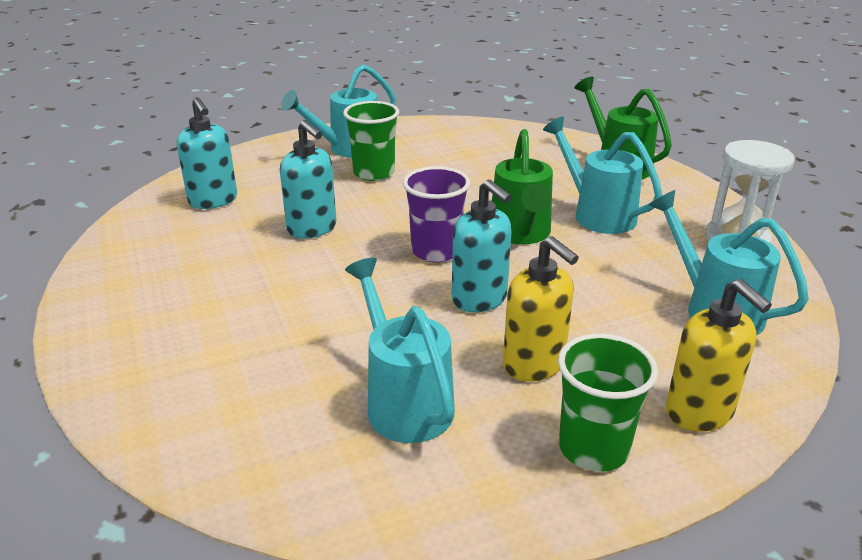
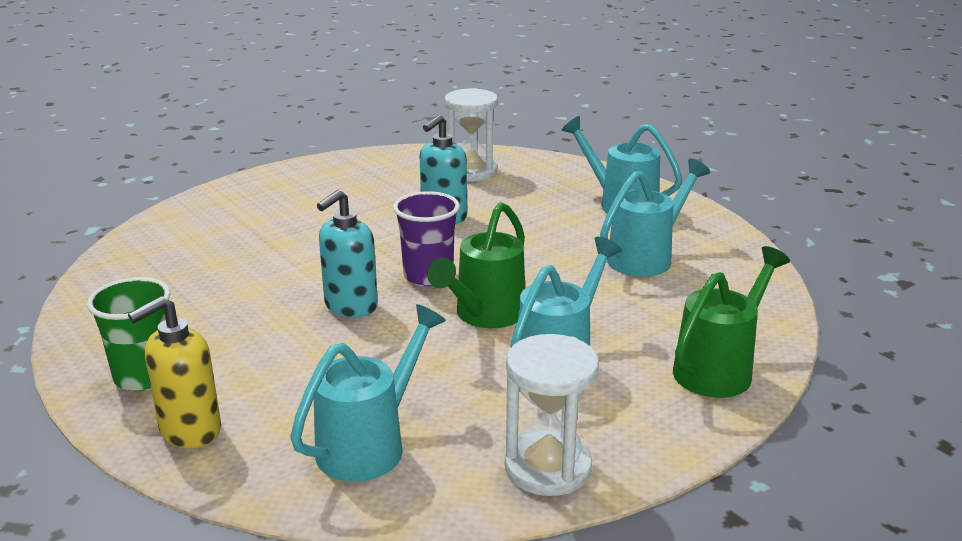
camera: 75 degrees right, 5 degrees down
turquoise soap dispenser [177,97,237,209] -> white hourglass [445,88,498,181]
green cup [343,101,399,181] -> none
turquoise watering can [345,257,455,443] -> turquoise watering can moved to [600,158,710,277]
green watering can [492,129,553,244] -> green watering can turned 45 degrees counterclockwise [427,202,525,328]
yellow soap dispenser [503,236,579,382] -> none

